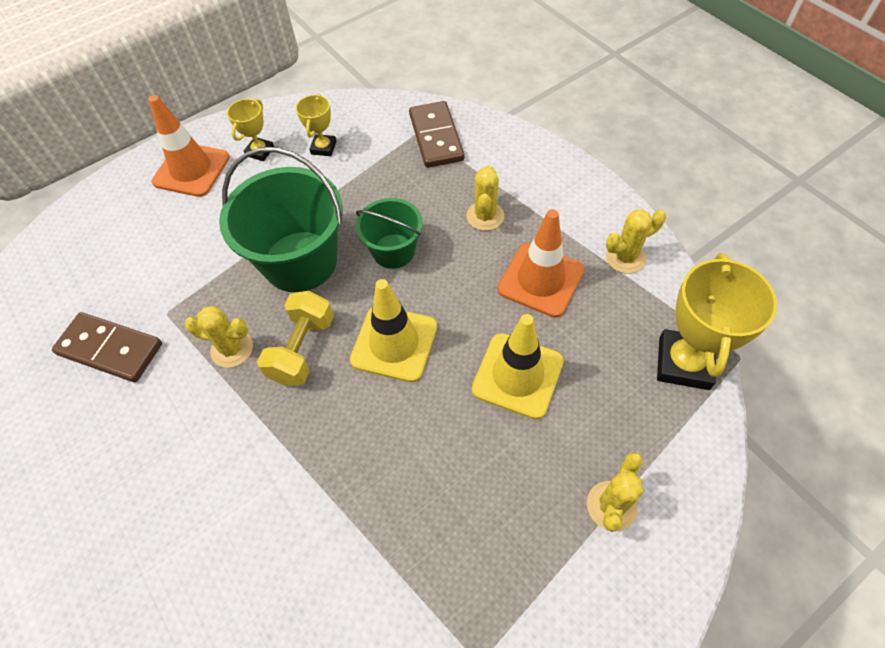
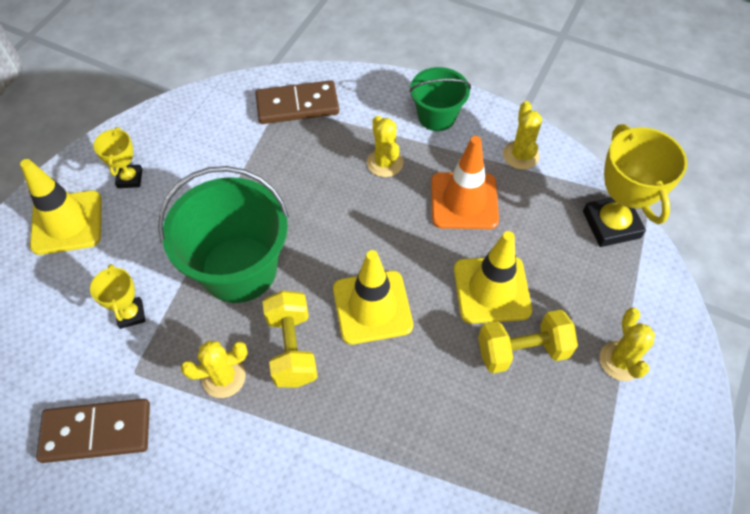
camera: 30 degrees left, 0 degrees up
orange traffic cone [148,95,230,197] -> yellow traffic cone [20,159,102,255]
yellow trophy [296,94,336,156] -> yellow trophy moved to [90,264,145,329]
green bucket [356,198,423,269] -> green bucket moved to [409,67,471,131]
brown domino [409,101,465,168] -> brown domino turned 60 degrees counterclockwise [255,80,339,124]
yellow cactus [606,209,666,273] -> yellow cactus turned 45 degrees counterclockwise [503,101,542,169]
none -> yellow dumbbell [478,310,578,373]

